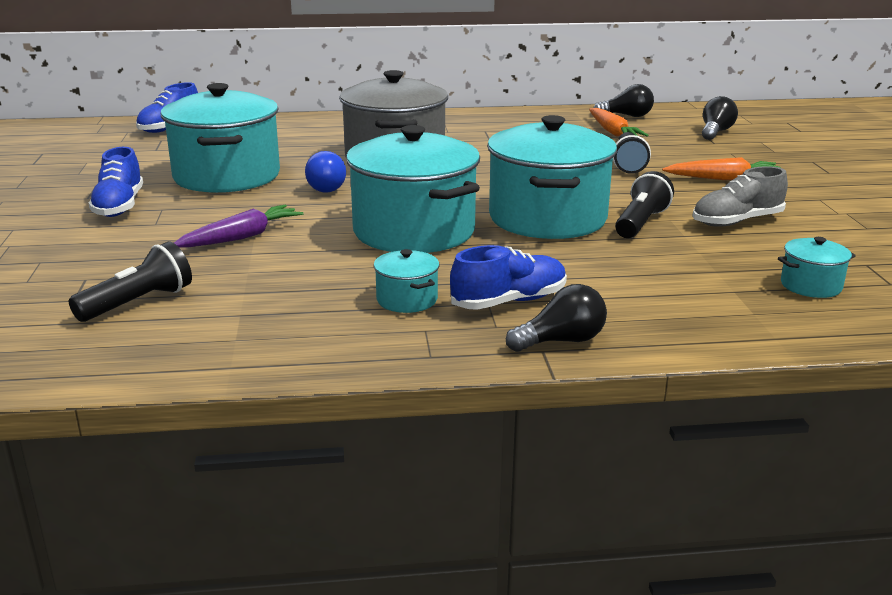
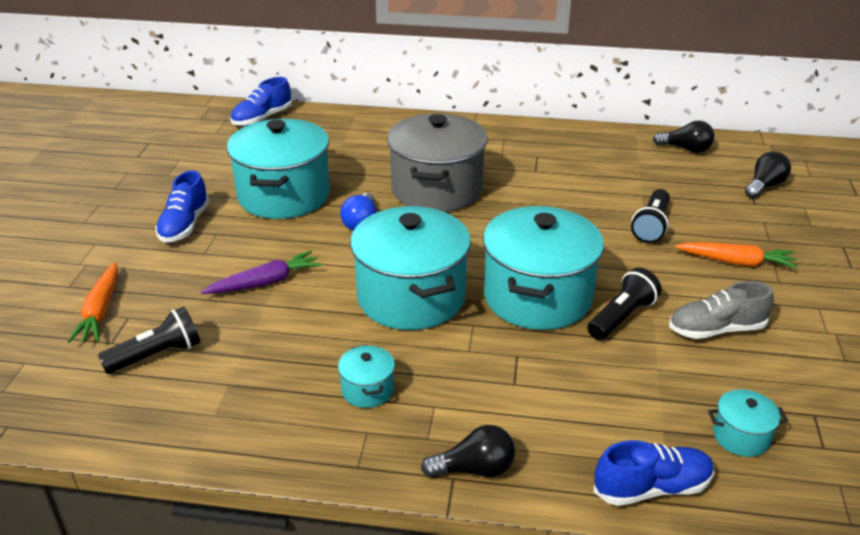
camera: 15 degrees right, 10 degrees up
blue shoe [450,245,567,310] -> blue shoe moved to [593,440,714,506]
orange carrot [589,108,649,137] -> orange carrot moved to [67,262,118,343]

